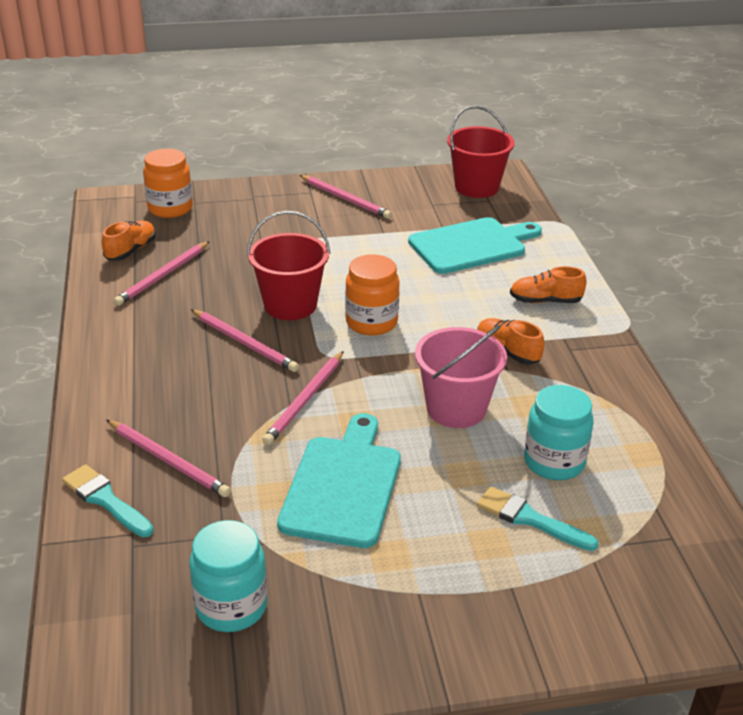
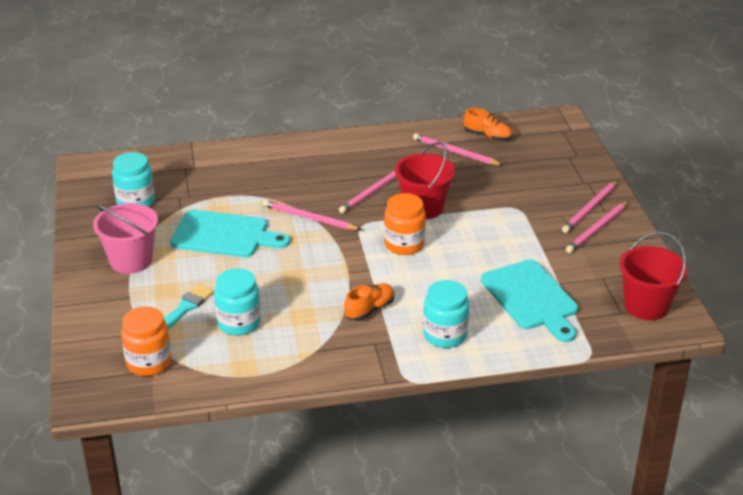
camera: 90 degrees right, 0 degrees up
turquoise brush [62,464,153,537] -> none
pink pencil [106,420,231,497] -> pink pencil moved to [562,181,617,233]
orange jar [143,149,193,218] -> orange jar moved to [121,306,171,376]
pink bucket [415,325,507,428] -> pink bucket moved to [93,203,158,274]
orange shoe [510,266,586,303] -> turquoise jar [423,280,469,348]

